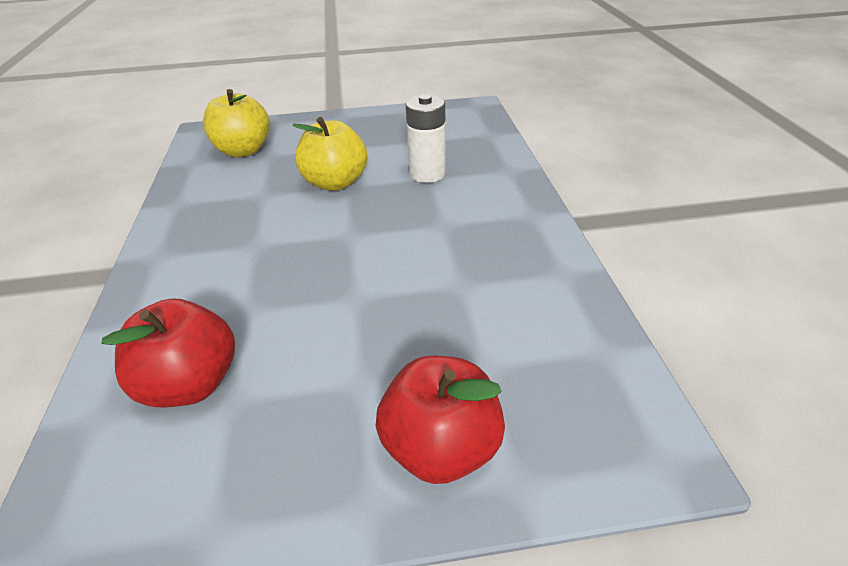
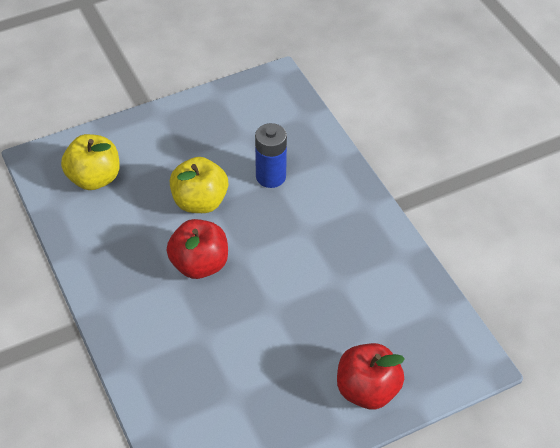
camera: 20 degrees left, 10 degrees up
red apple [102,299,235,407] -> red apple moved to [166,219,228,279]
white battery [406,94,446,183] -> blue battery [255,123,287,188]

